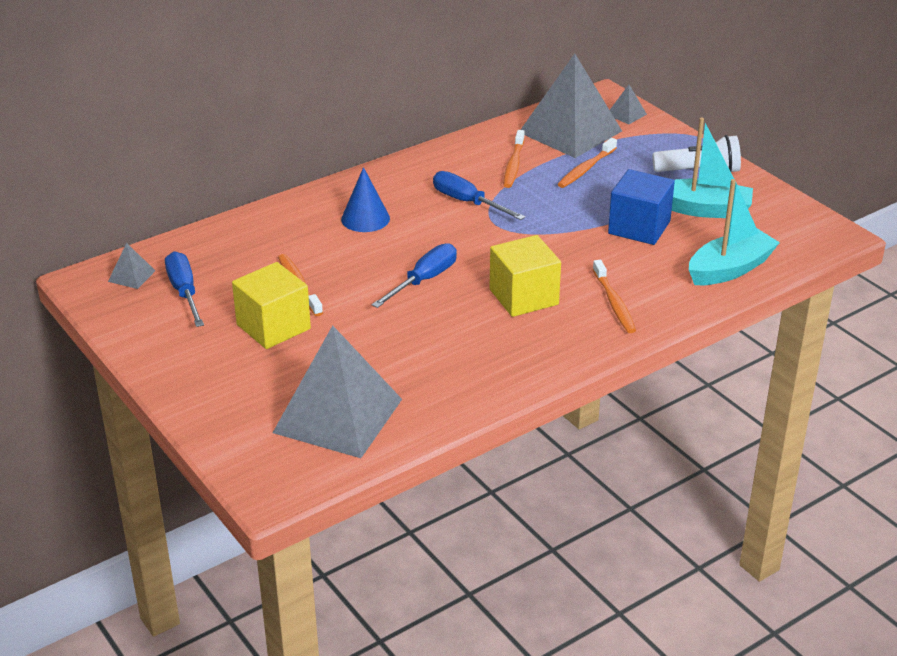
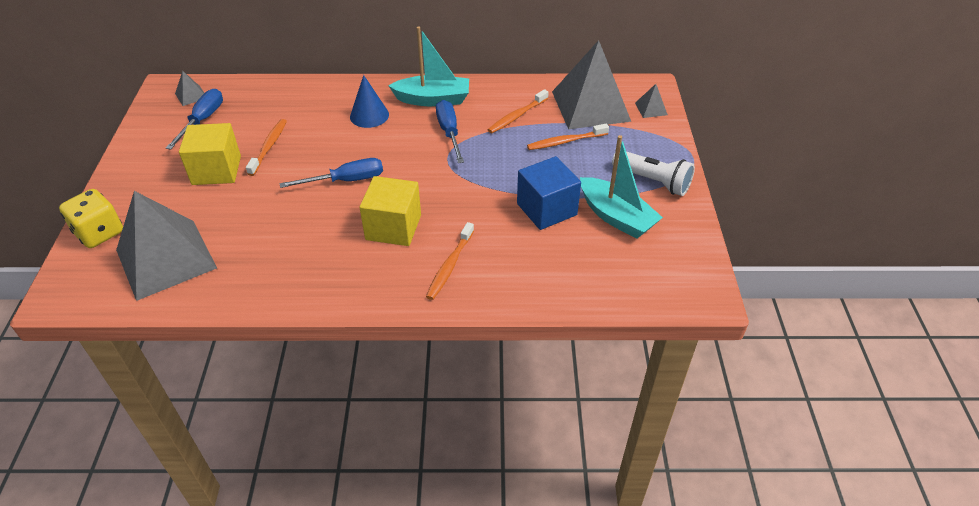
camera: 35 degrees right, 10 degrees up
turquoise boat [689,179,780,285] -> turquoise boat moved to [388,26,469,106]
none -> yellow dice [59,189,123,248]

